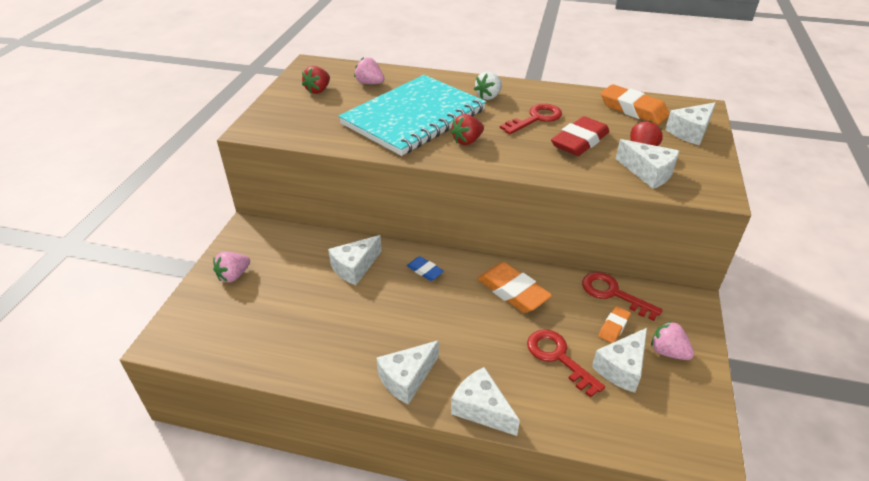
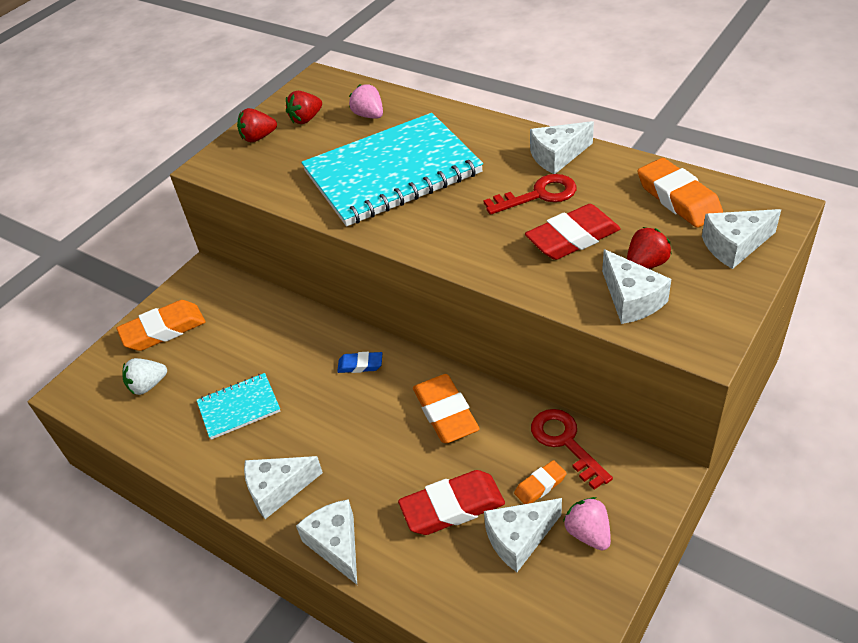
camera: 25 degrees right, 5 degrees up
pink strawberry [213,252,250,282] -> orange eraser [116,300,205,351]
white cheese [328,235,382,285] -> white cheese moved to [530,121,594,174]
blue eraser [407,256,444,281] -> blue eraser turned 60 degrees counterclockwise [337,352,382,373]
red strawberry [450,114,484,145] -> red strawberry moved to [237,108,277,142]
white strawberry [474,71,502,100] -> white strawberry moved to [122,358,167,395]
red key [527,329,605,398] -> red eraser [398,470,505,535]
none -> turquoise notebook [197,373,280,440]

